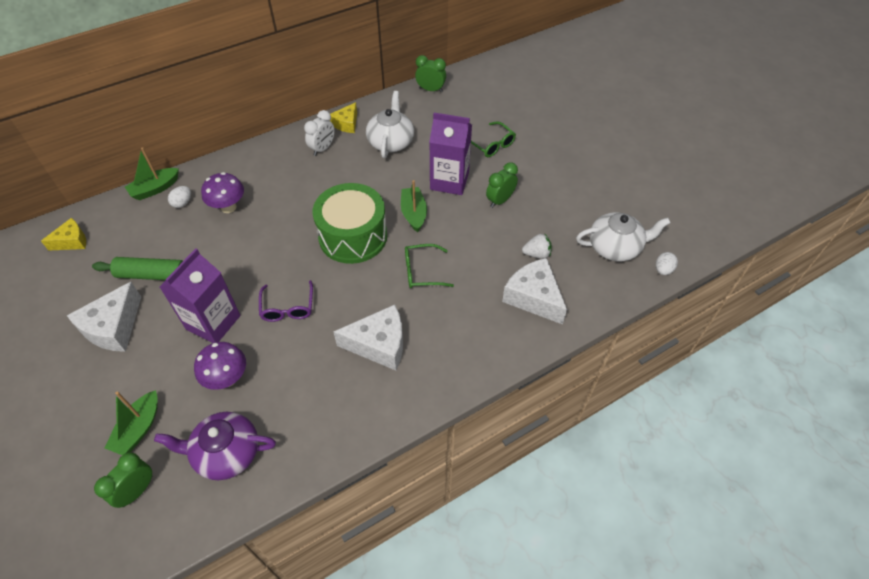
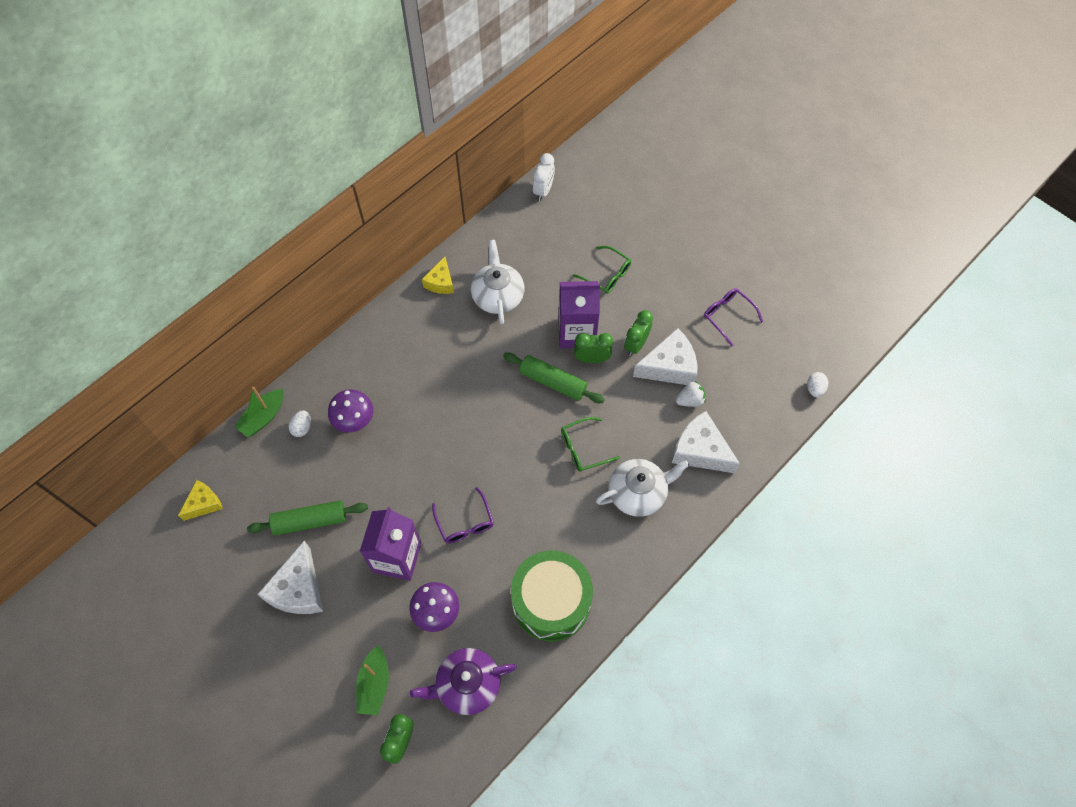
camera: 15 degrees left, 10 degrees up
white clock [304,110,335,156] -> white clock moved to [533,153,555,201]
green drum [313,183,387,264] -> green drum moved to [511,550,593,641]
white cheese [333,305,403,370] -> white cheese moved to [633,328,697,385]
green boat [401,180,427,232] -> green rolling pin [503,353,605,403]
green clock [415,55,446,92] -> green clock moved to [574,333,613,363]
white teapot [576,212,670,261] -> white teapot moved to [596,459,689,517]
none -> purple glasses [704,288,763,346]

